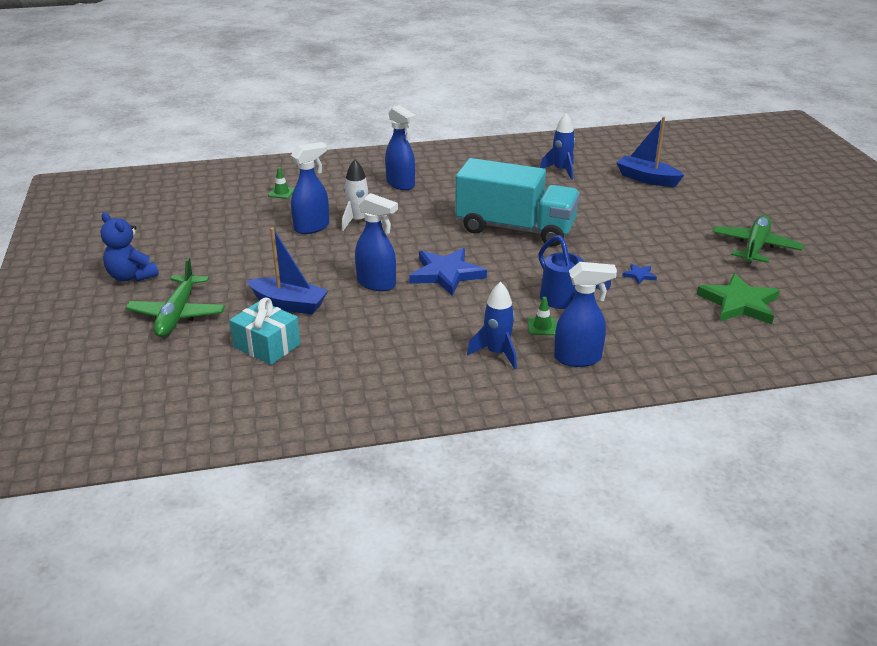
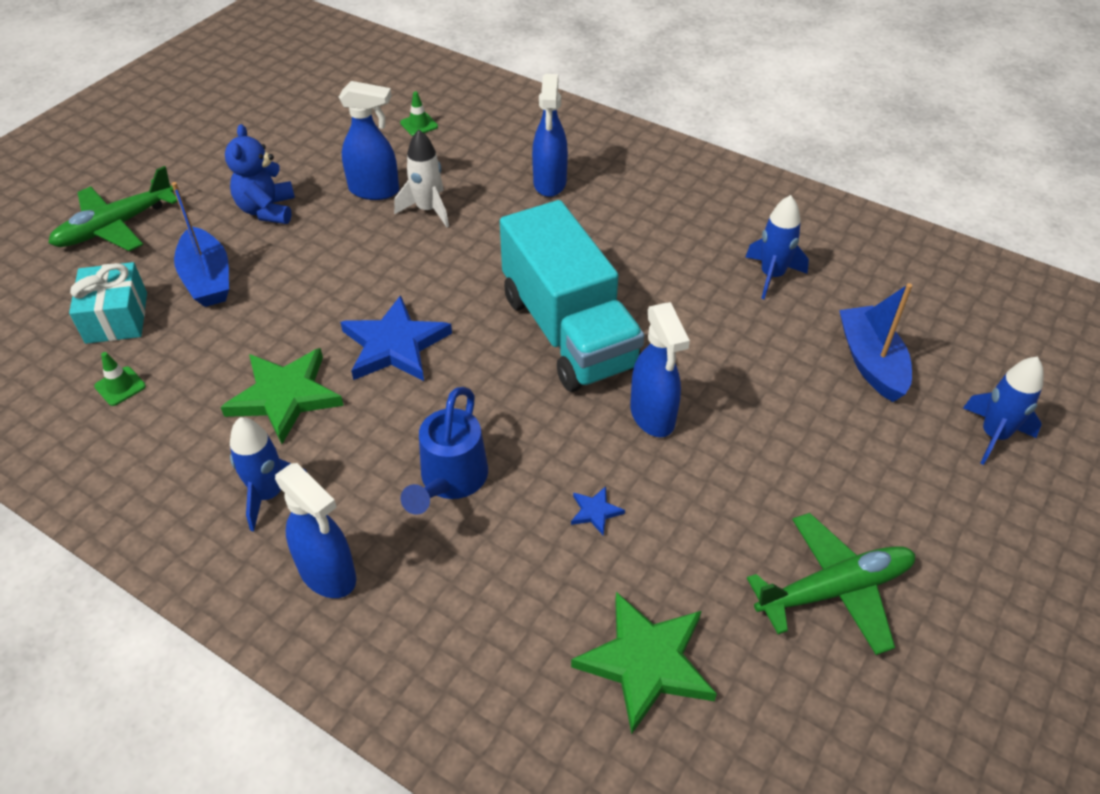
camera: 45 degrees right, 15 degrees up
blue teddy bear [101,212,159,282] -> blue teddy bear moved to [225,124,295,224]
blue spray bottle [355,193,398,291] -> blue spray bottle moved to [630,302,690,437]
green traffic cone [528,297,557,335] -> green traffic cone moved to [94,352,146,406]
none -> green star [221,348,344,444]
none -> blue rocket [963,357,1044,465]

